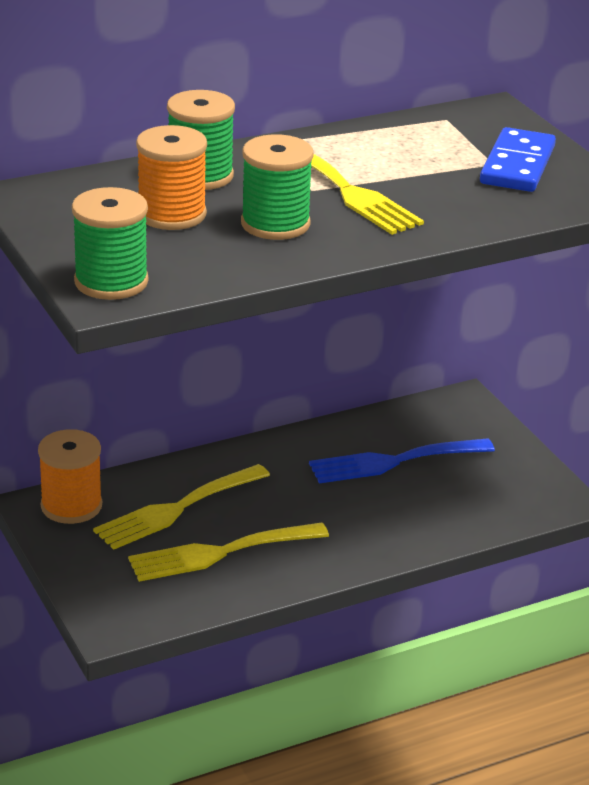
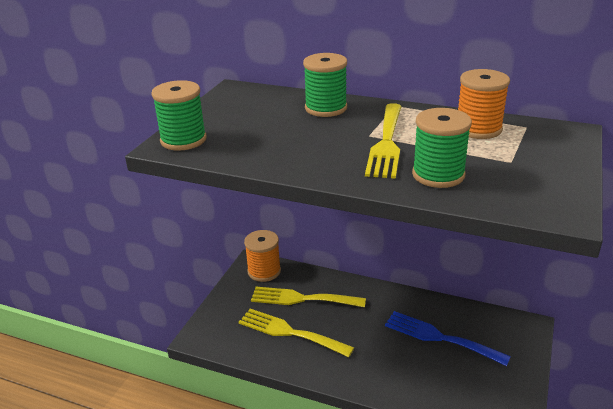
camera: 50 degrees right, 0 degrees up
orange spool [136,125,207,230] -> orange spool moved to [458,69,510,139]
green spool [241,134,314,240] -> green spool moved to [412,108,472,188]
blue domino [480,127,556,192] -> none

